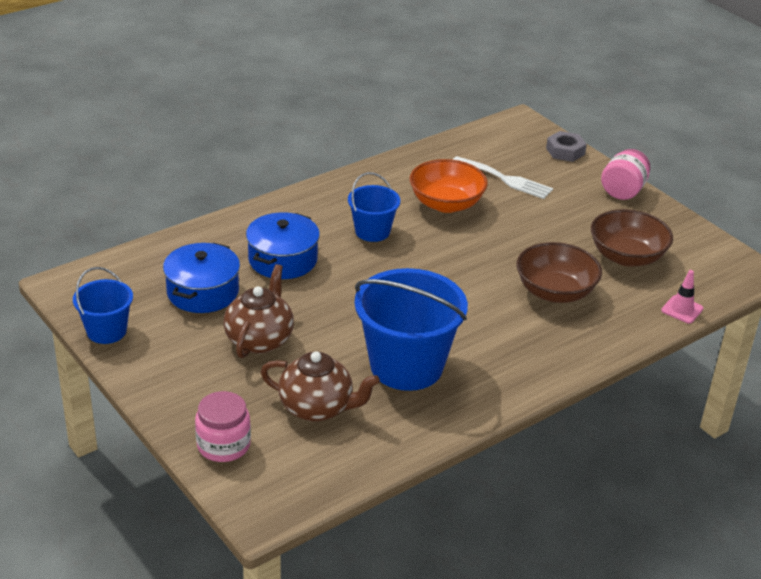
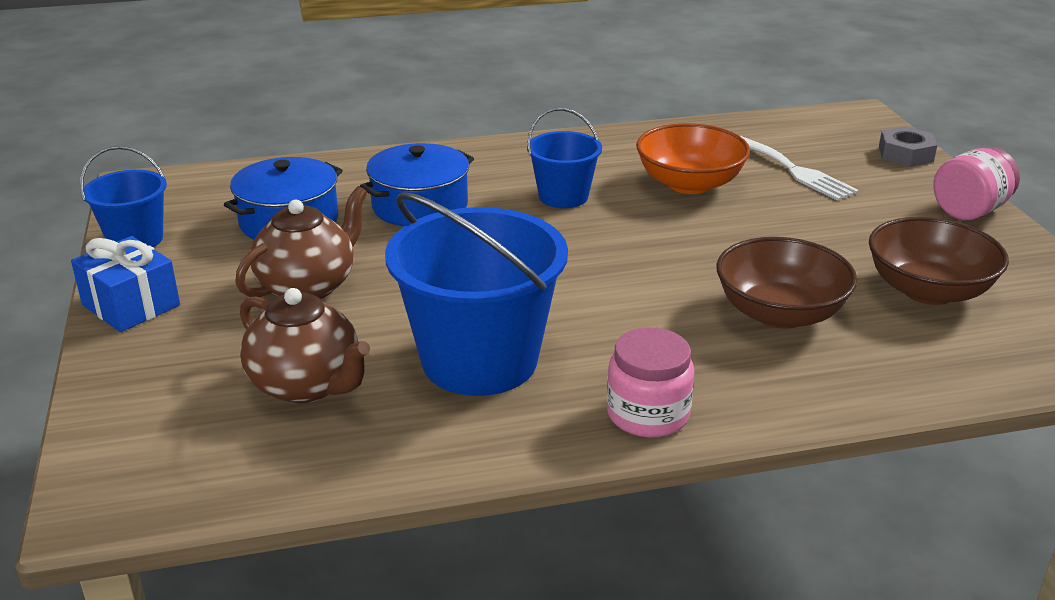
camera: 25 degrees right, 5 degrees down
pink jar [195,391,251,462] -> pink jar moved to [607,328,695,438]
pink traffic cone [661,270,703,324] -> none
none -> blue gift [71,236,180,332]

